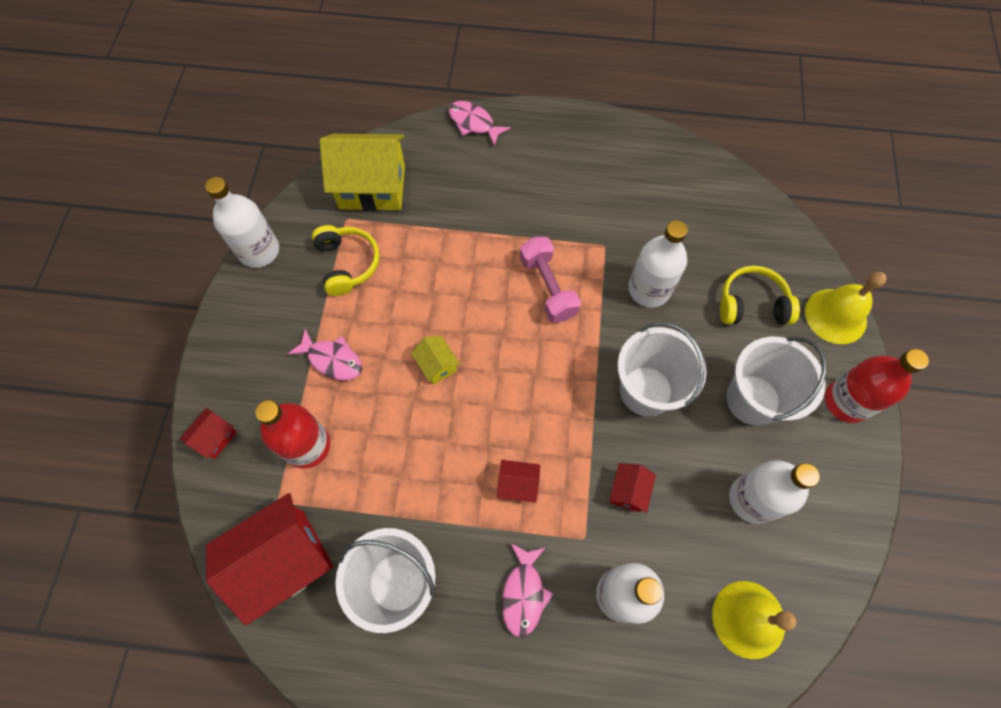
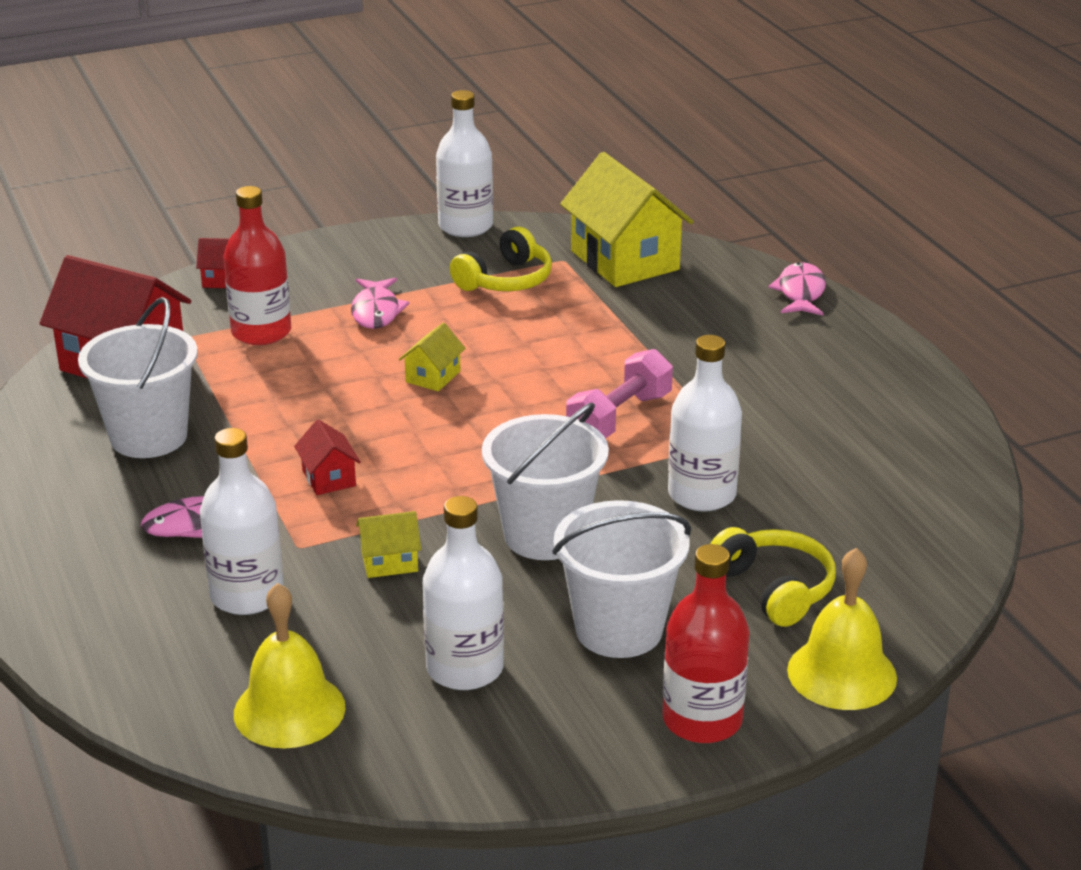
camera: 60 degrees right, 35 degrees down
red house [609,463,656,513] -> yellow house [356,511,421,578]

